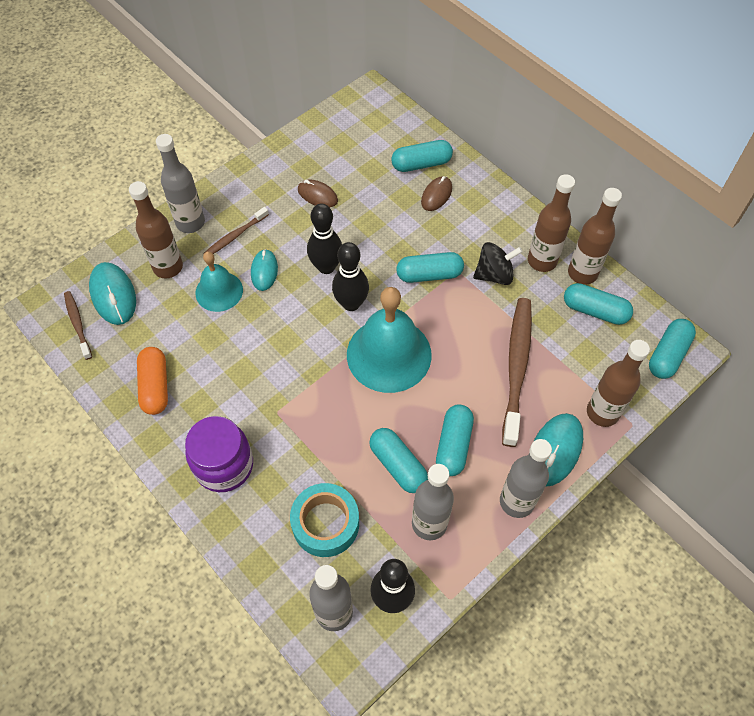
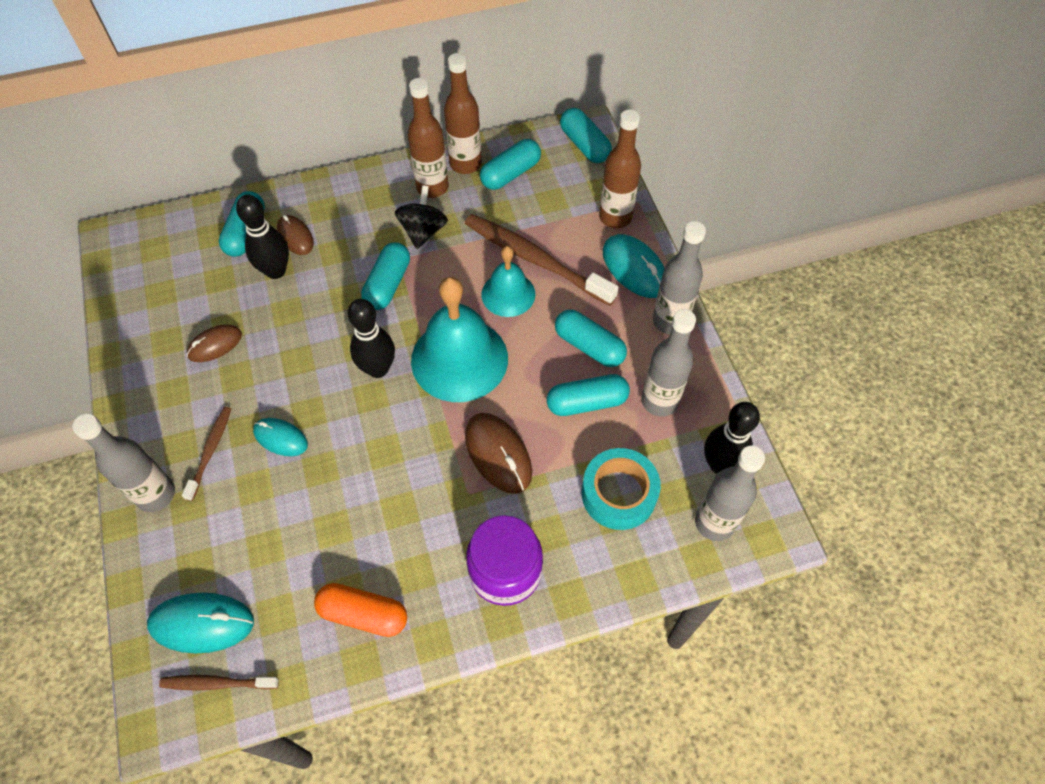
camera: 65 degrees left, 0 degrees up
brown bottle [129,181,183,279] -> none
turquoise bell [195,251,243,312] -> turquoise bell moved to [481,246,535,317]
brown toothbrush [203,207,269,254] -> brown toothbrush turned 150 degrees counterclockwise [182,406,231,501]
black bowling pin [307,204,342,274] -> black bowling pin moved to [236,195,289,279]
none -> brown mouse [465,413,532,494]

